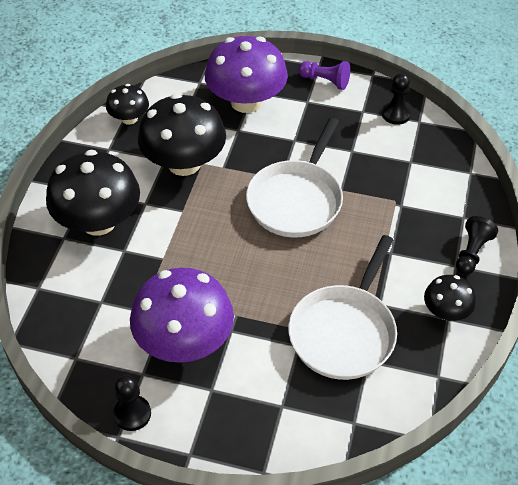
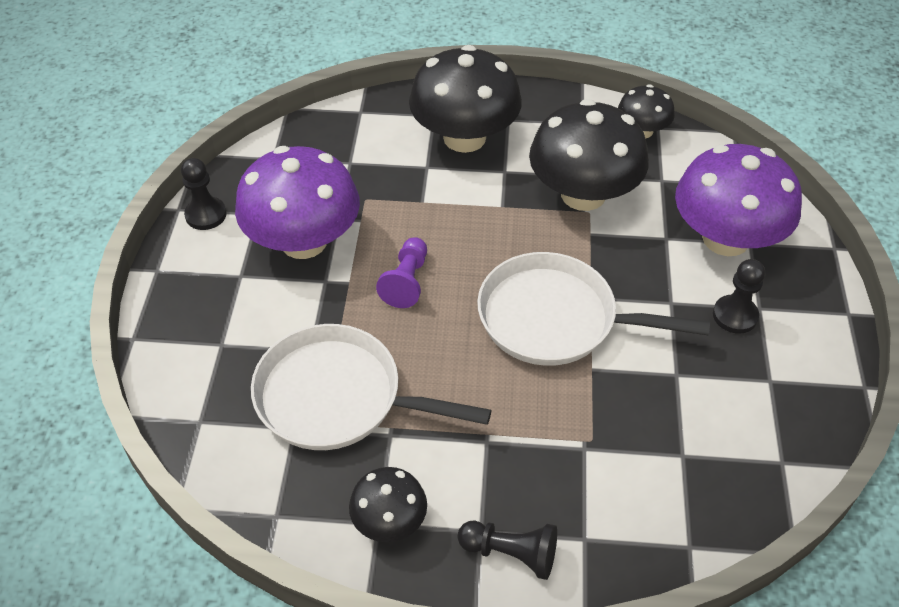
camera: 80 degrees right, 0 degrees up
purple pawn [298,61,350,90] -> purple pawn moved to [376,237,427,308]
black pawn [382,73,411,125] -> black pawn moved to [713,259,765,334]

